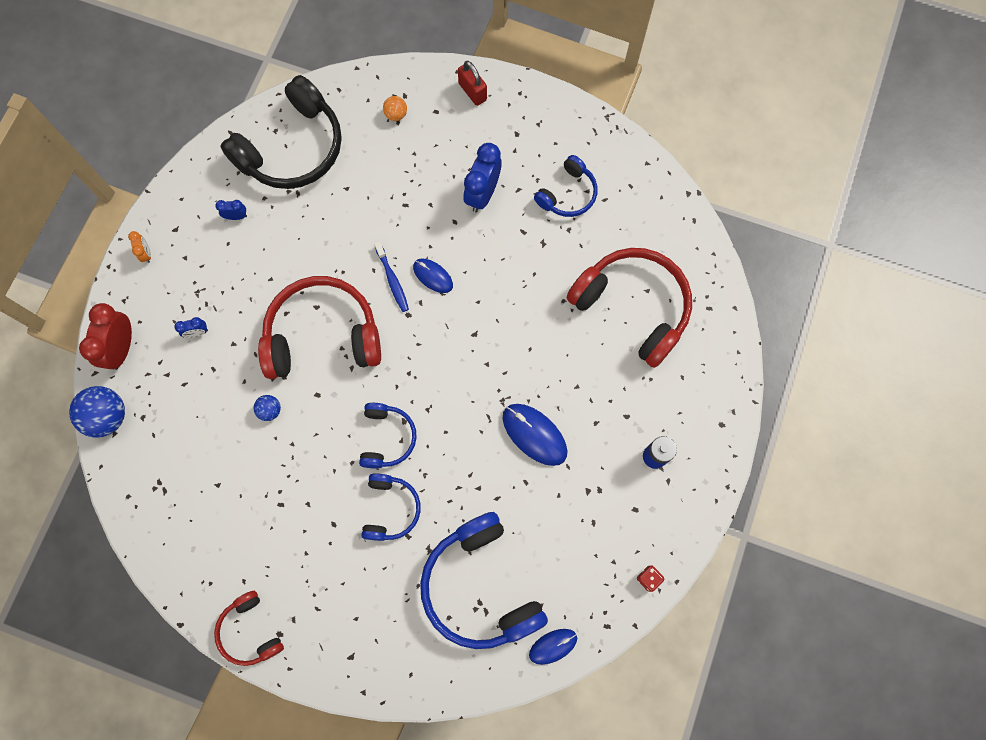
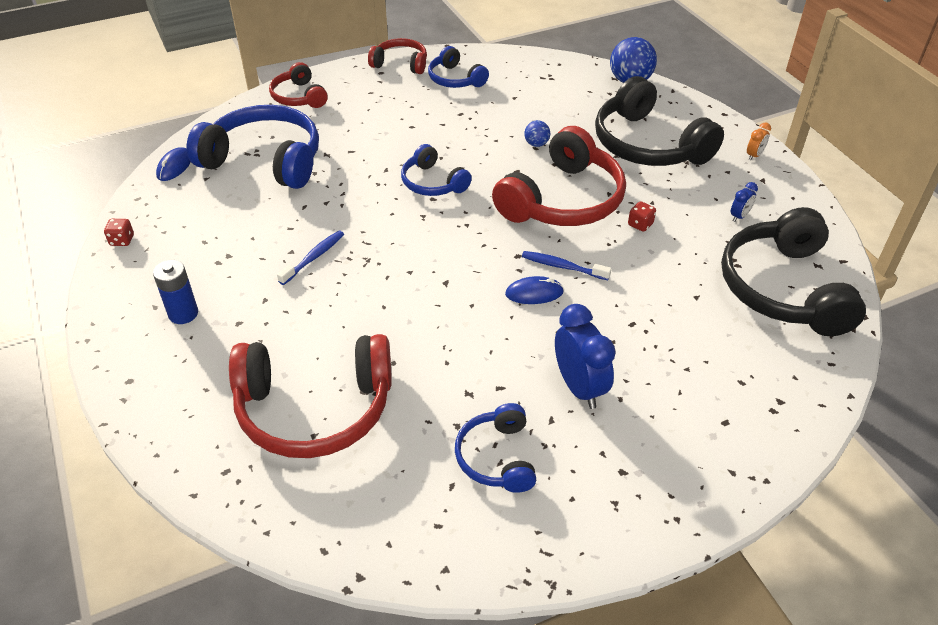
camera: 135 degrees right, 30 degrees down
red clock [79,303,132,370] -> none
orange clock [128,231,151,263] -> orange clock turned 75 degrees counterclockwise [747,122,771,161]
blue clock [174,317,208,338] -> black headphones [595,76,724,166]
blue headphones [361,474,421,541] -> blue headphones moved to [428,46,489,88]
orange ball [383,96,407,121] -> none
red padlock [458,61,487,106] -> none
blue mouse [503,404,567,466] -> blue toothbrush [277,231,344,285]
none -> red headphones [269,62,328,108]
none -> red dice [628,201,656,232]

